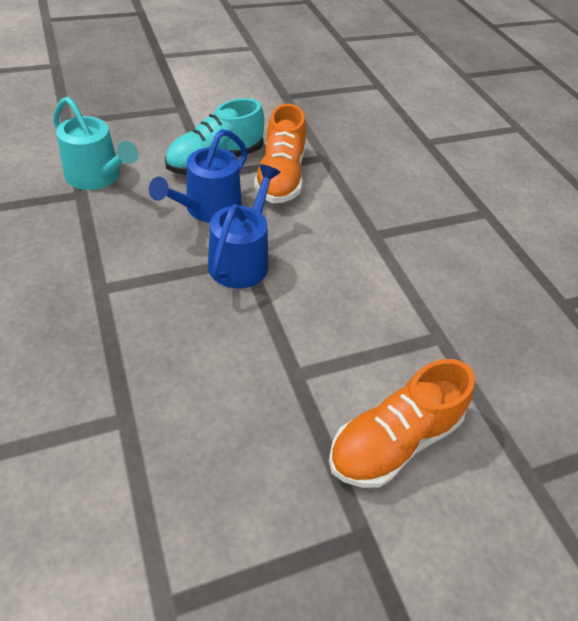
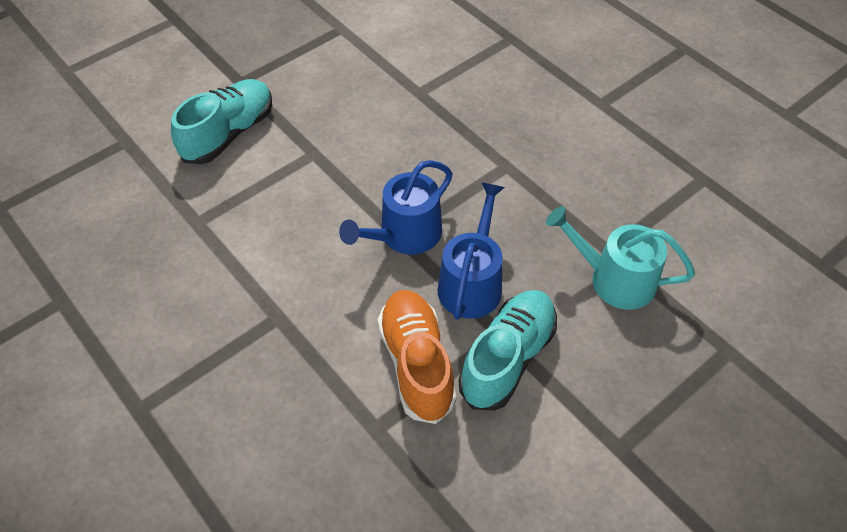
camera: 165 degrees right, 5 degrees up
blue watering can [208,164,281,289] -> blue watering can turned 45 degrees clockwise [339,160,452,254]
orange shoe [329,359,475,488] -> turquoise shoe [171,79,272,164]

